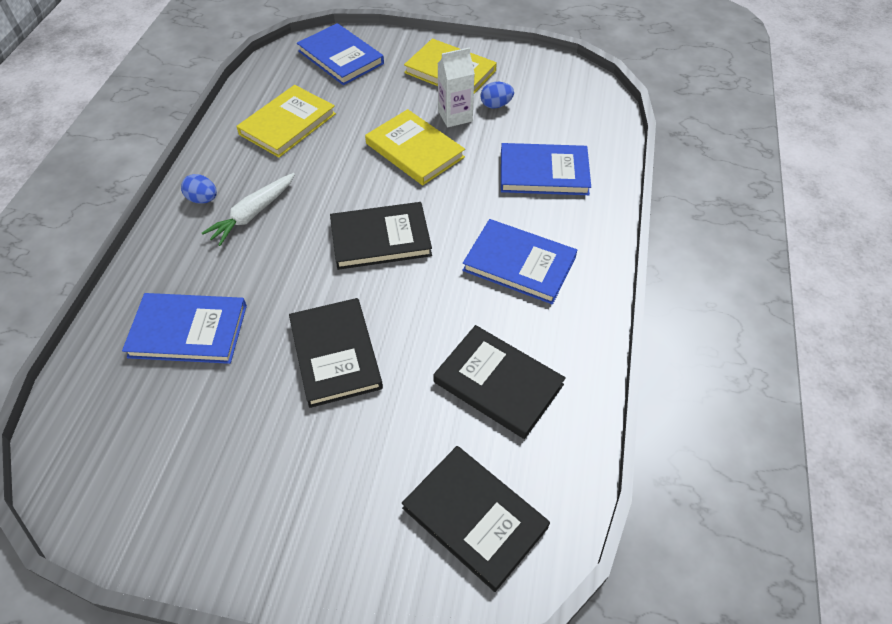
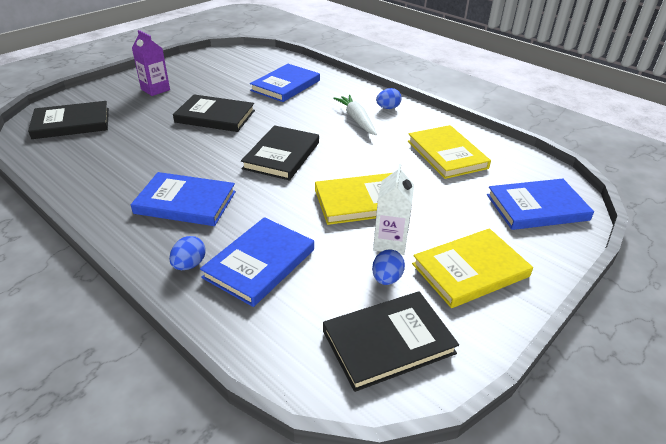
camera: 120 degrees right, 15 degrees down
black book [433,325,566,439] -> black book moved to [323,291,459,392]
blue book [462,219,577,304] -> blue book turned 45 degrees clockwise [131,172,236,226]
none -> purple carton [132,30,170,96]
none -> blue egg [169,236,206,270]

